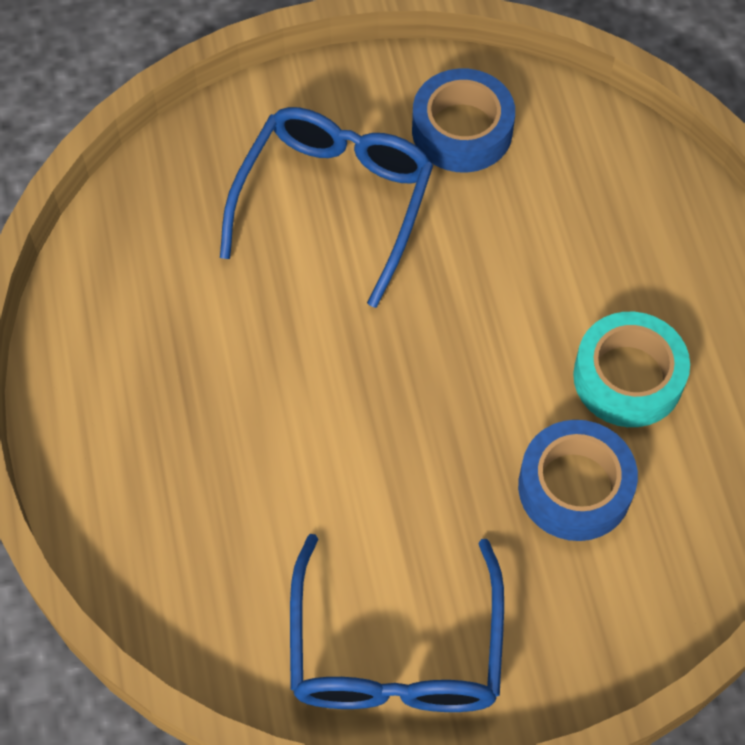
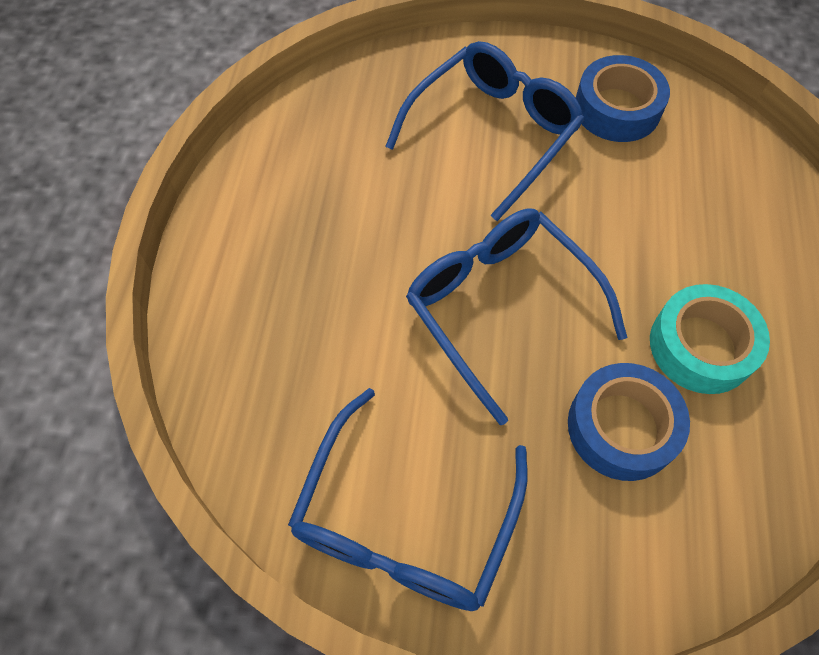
camera: 20 degrees right, 0 degrees up
none -> blue glasses [406,208,628,425]

